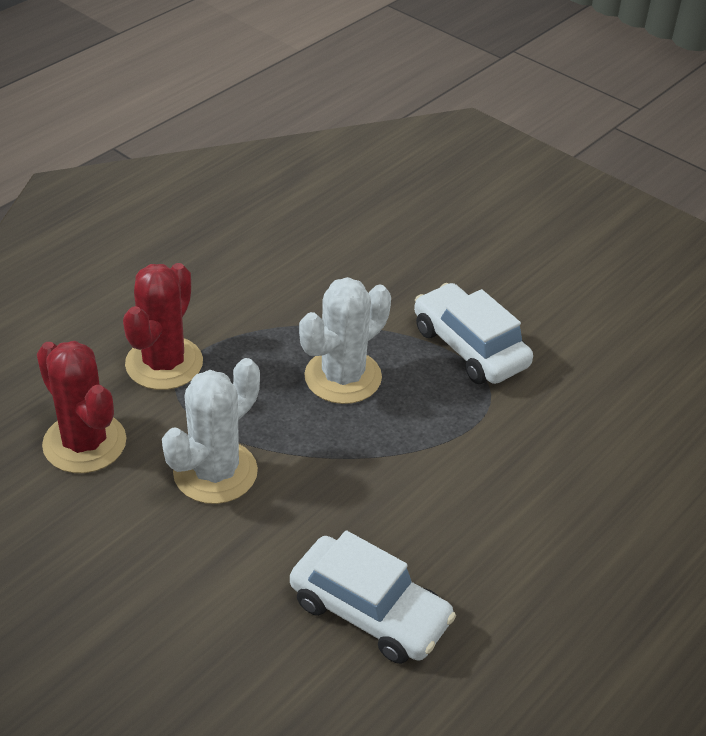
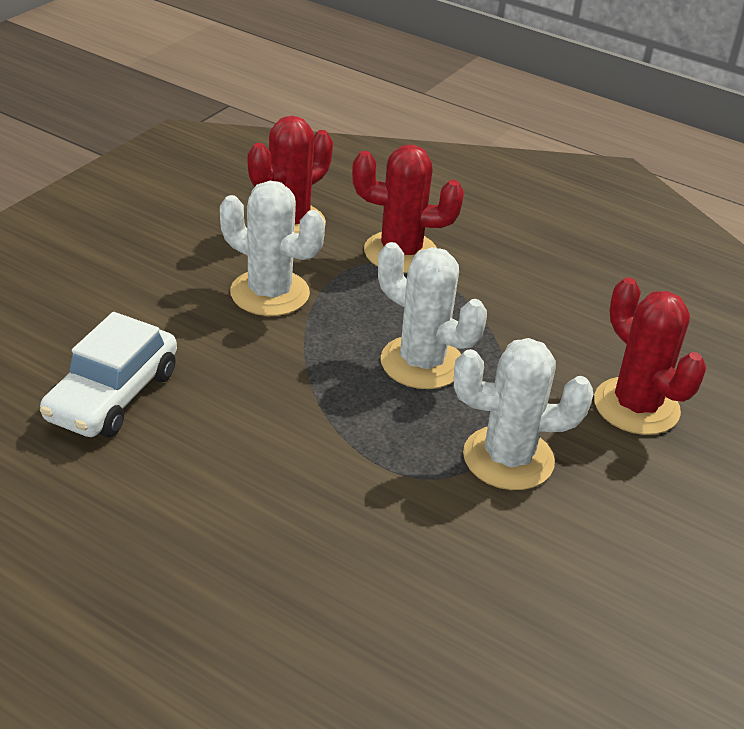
camera: 80 degrees right, 5 degrees down
white car [414,283,533,384] -> white cactus [454,338,593,490]
none -> red cactus [594,277,707,435]

